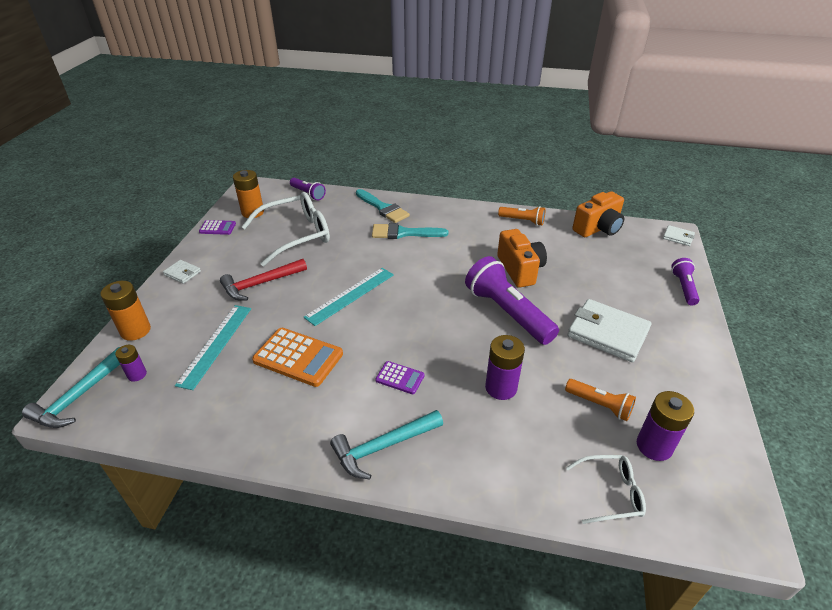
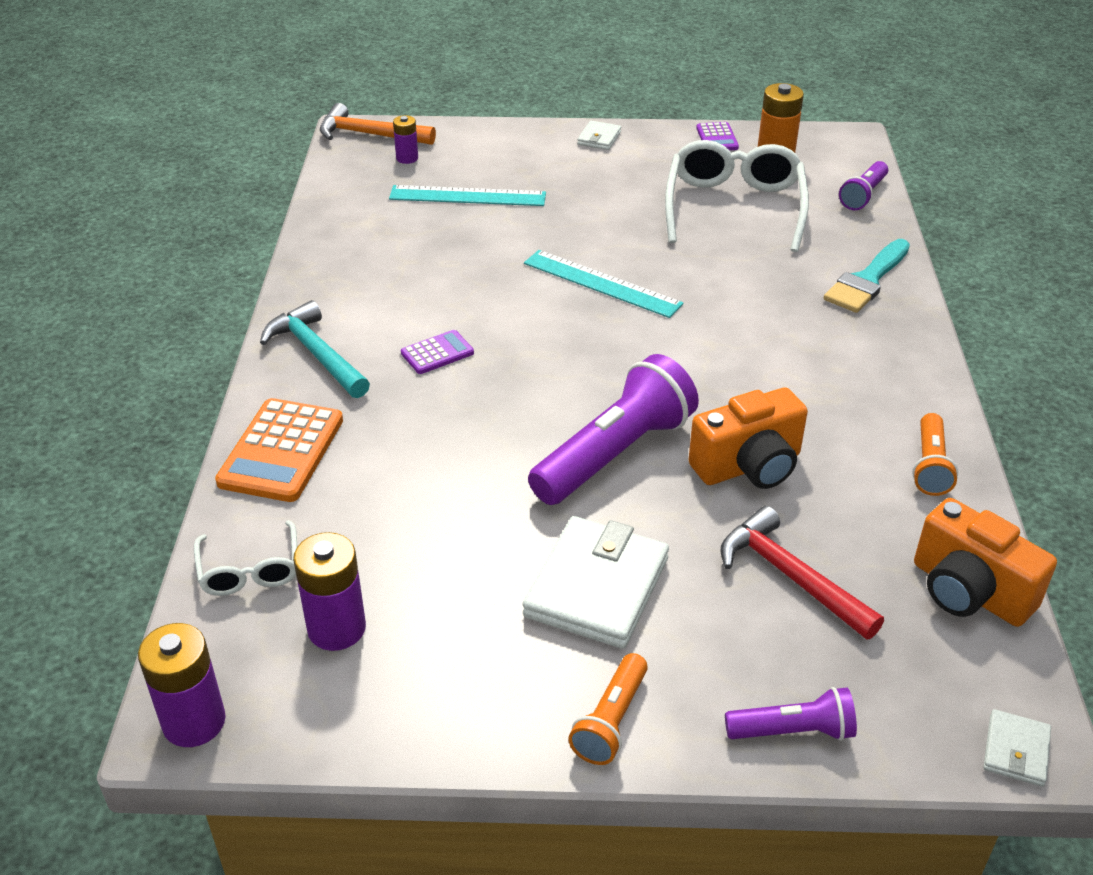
camera: 80 degrees right, 0 degrees up
turquoise hammer [22,347,120,428] -> orange hammer [320,103,436,145]
orange battery [100,281,151,341] -> none
red hammer [220,259,307,300] -> red hammer moved to [720,506,884,640]
white glasses [242,192,330,266] -> white glasses turned 135 degrees counterclockwise [665,140,809,252]
orange calculator [252,328,343,387] -> orange calculator moved to [215,398,343,502]
turquoise brush [372,223,448,239] -> none
purple calculator [375,361,424,394] -> purple calculator turned 135 degrees counterclockwise [401,330,474,374]
purple battery [485,335,525,400] -> purple battery moved to [138,623,226,747]
orange flashlight [565,379,636,421] -> orange flashlight moved to [568,653,648,765]

